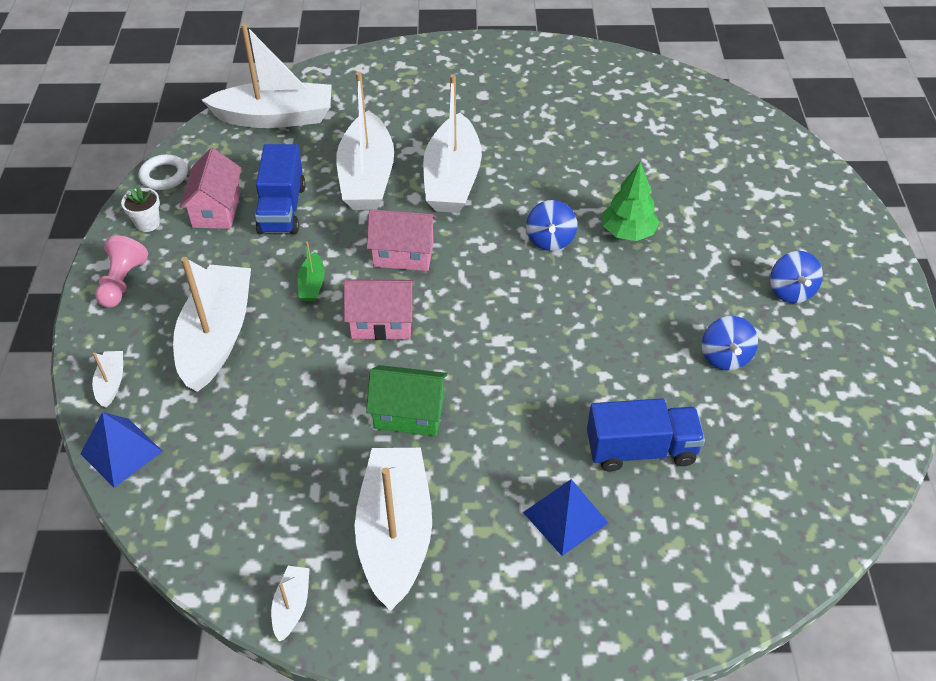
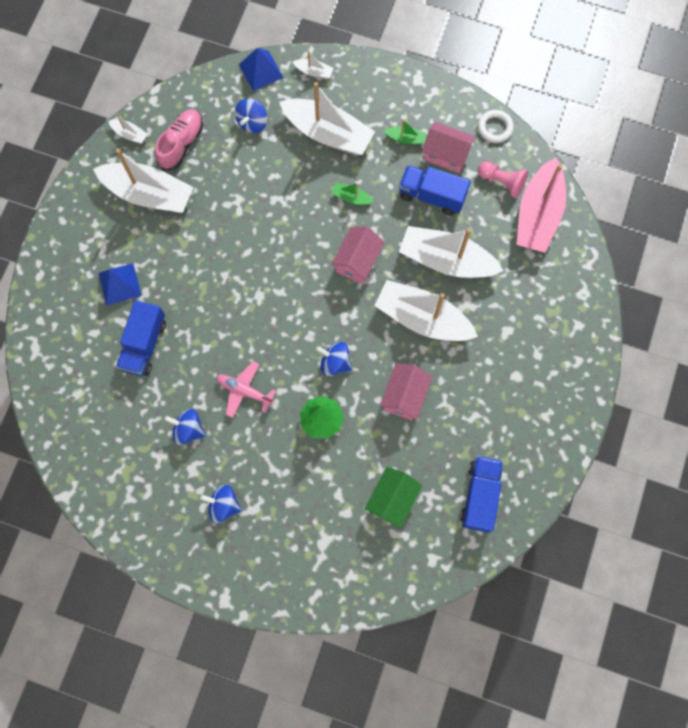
camera: 110 degrees right, 25 degrees up
pink pawn [95,235,148,308] -> pink pawn moved to [478,161,528,198]
white flower pot [121,186,160,232] -> none
white boat [202,23,332,128] -> pink boat [517,157,566,253]
pink house [344,280,415,340] -> pink house moved to [380,364,432,420]
green house [366,365,448,436] -> green house moved to [365,467,422,528]
none -> pink shoe [155,109,203,170]
none -> pink plane [216,361,276,418]
none -> blue spinning top [235,98,267,133]
none -> green boat [384,119,426,145]
none -> blue truck [460,456,503,533]

